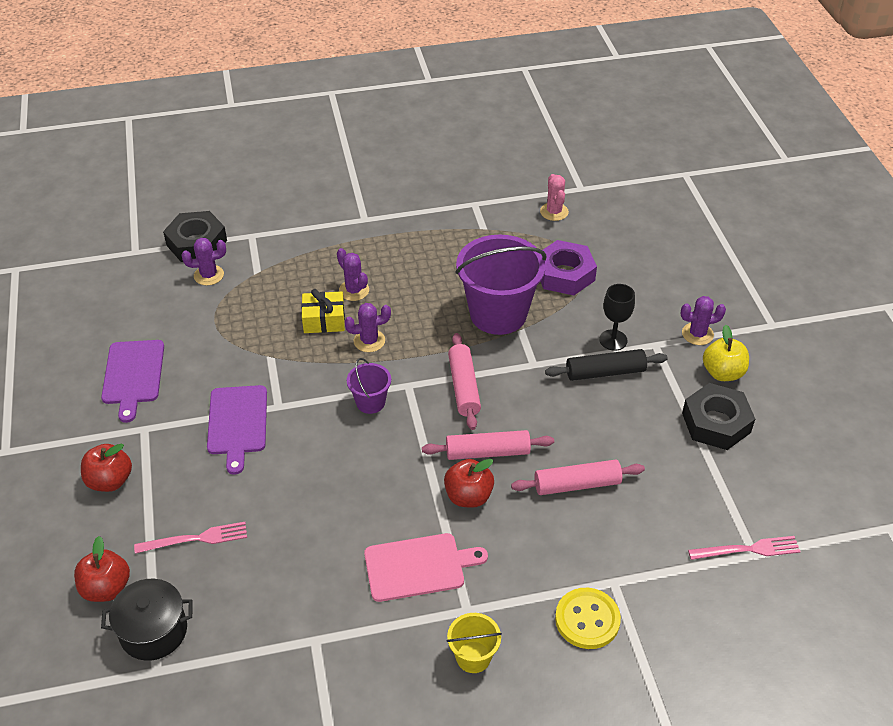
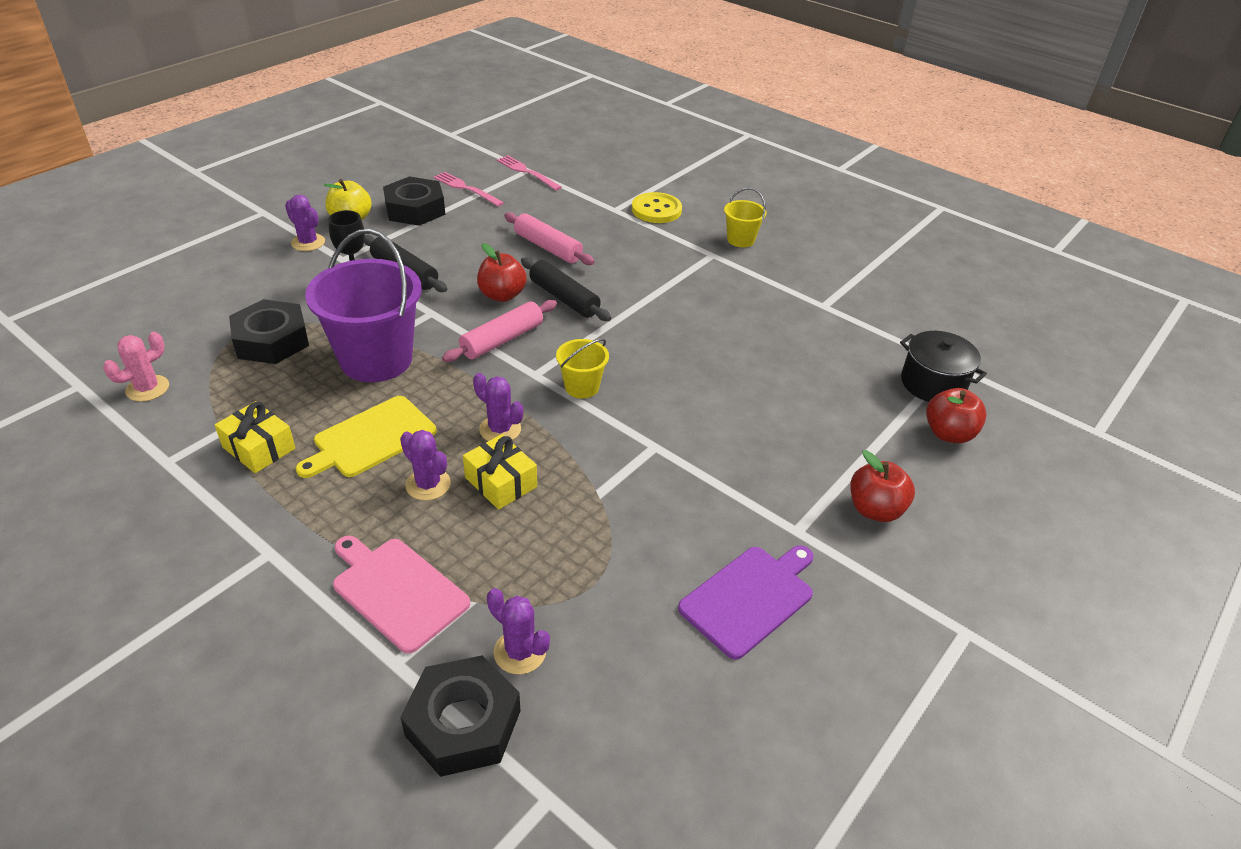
camera: 130 degrees left, 5 degrees down
pink fork [134,522,247,554] -> pink fork moved to [433,172,504,207]
purple cutting board [207,385,267,475] -> none
purple cactus [337,248,369,301] -> purple cactus turned 60 degrees counterclockwise [400,430,451,501]
purple bucket [347,358,391,414] -> yellow bucket [556,339,609,398]
pink cutting board [364,533,488,602] -> pink cutting board moved to [333,536,470,654]
pink rolling pin [422,430,554,460] -> black rolling pin [521,258,611,321]
red apple [444,459,494,508] -> red apple moved to [477,243,527,302]
purple nut [540,240,597,295] -> black nut [229,299,309,364]
none -> yellow gift [215,401,295,473]
none -> yellow cutting board [296,396,436,478]

